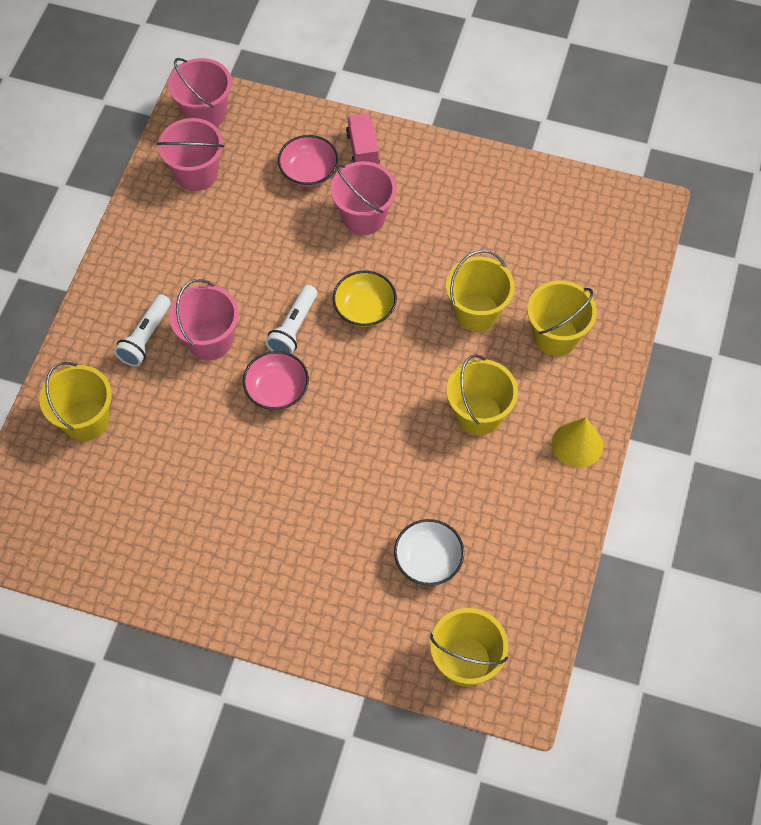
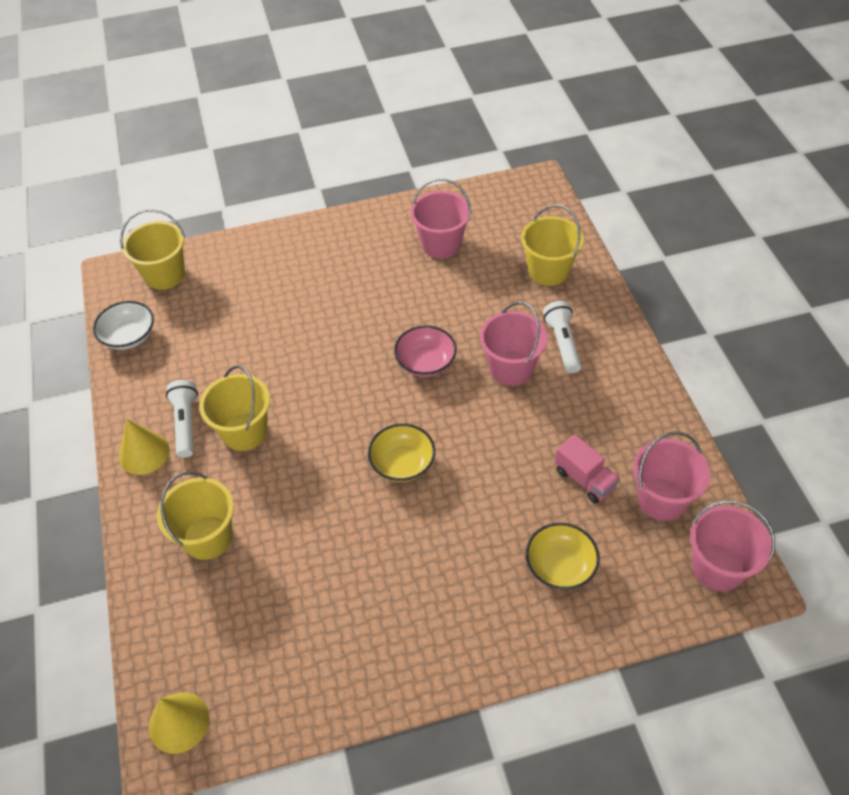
camera: 150 degrees right, 10 degrees down
white flashlight [265,285,317,354] -> white flashlight moved to [166,380,198,458]
pink bowl [278,135,339,187] -> yellow bowl [526,523,600,590]
pink bucket [330,161,397,235] -> pink bucket moved to [410,178,471,259]
pink truck [346,113,380,164] -> pink truck moved to [555,434,620,503]
white bowl [394,519,464,586] -> white bowl moved to [93,301,154,350]
yellow bucket [446,250,515,331] -> none
none -> yellow cone [149,693,209,754]

